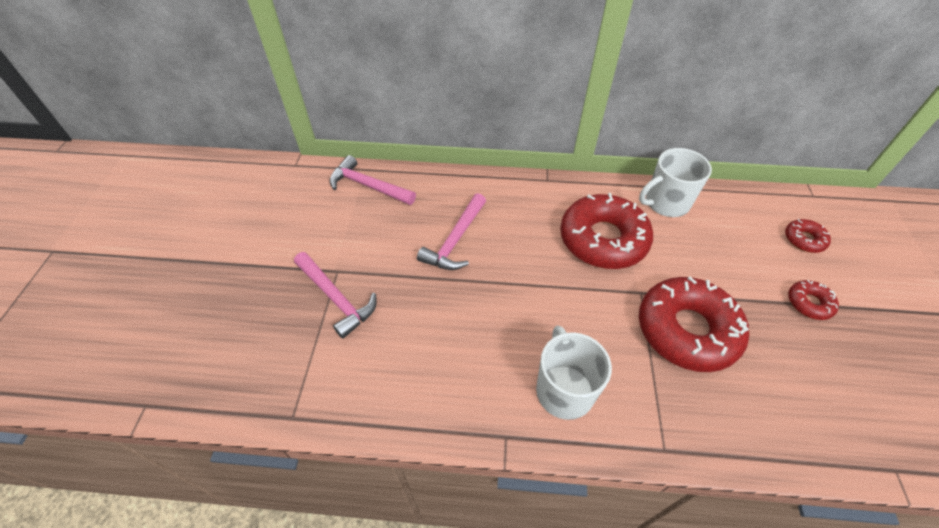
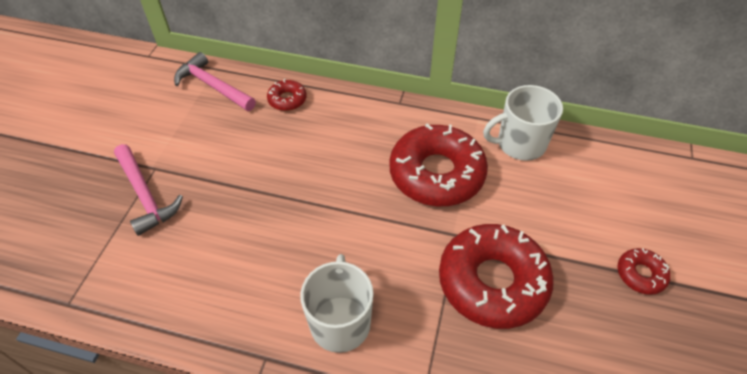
camera: 10 degrees right, 0 degrees up
pink hammer [417,193,486,270] -> none
red donut [785,219,831,253] -> red donut moved to [267,79,307,111]

